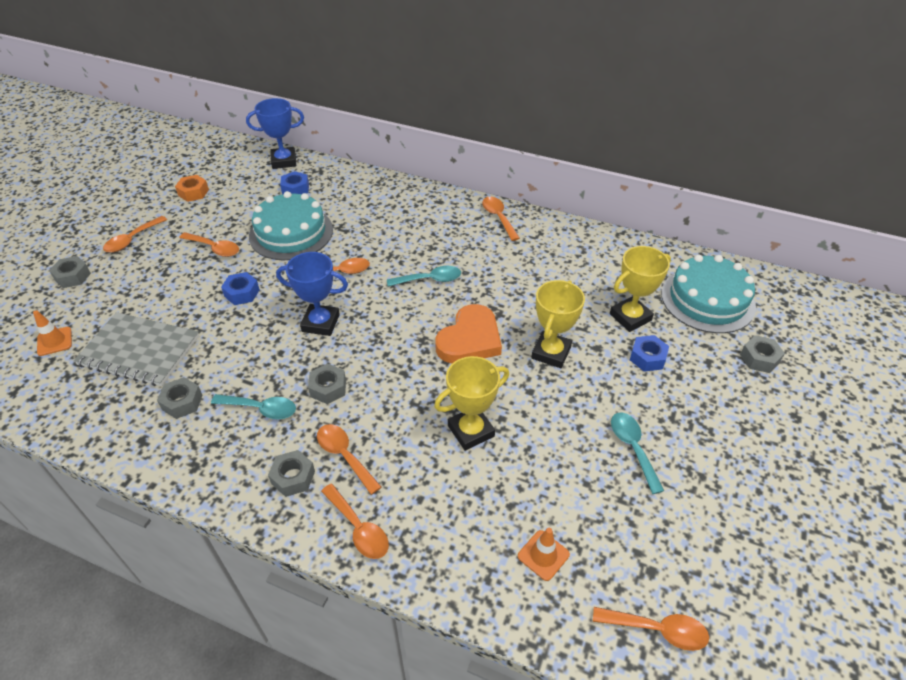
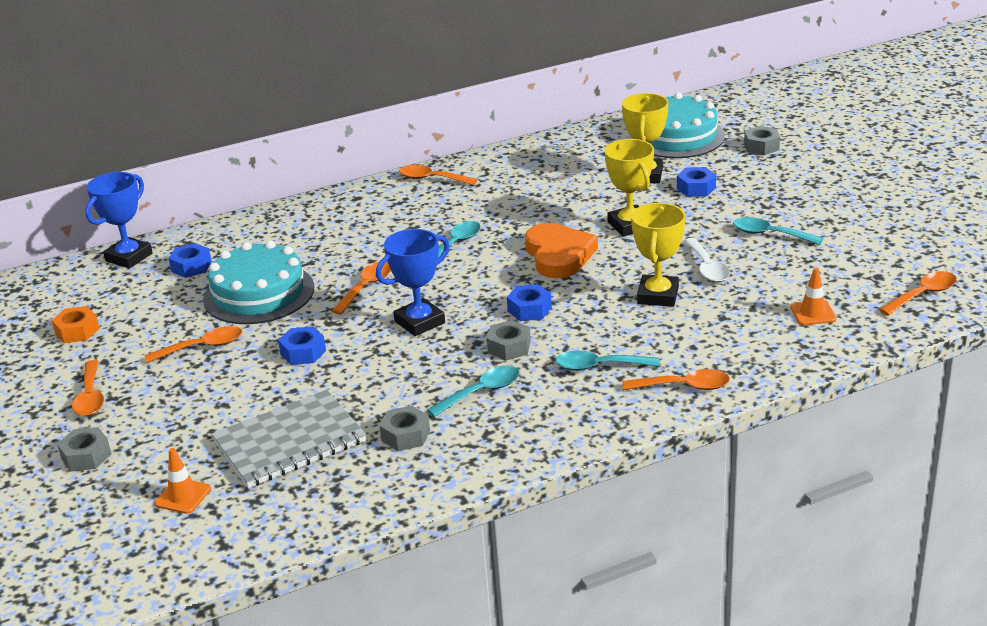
camera: 45 degrees left, 15 degrees down
grey nut [268,450,315,497] -> none
orange spoon [317,424,381,495] -> turquoise spoon [555,351,660,371]
none -> blue nut [507,284,552,321]
none -> white spoon [684,238,730,282]

